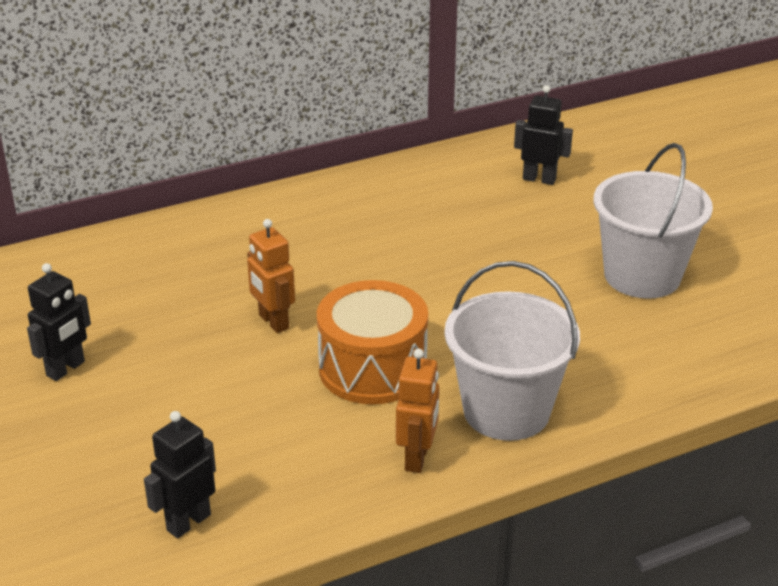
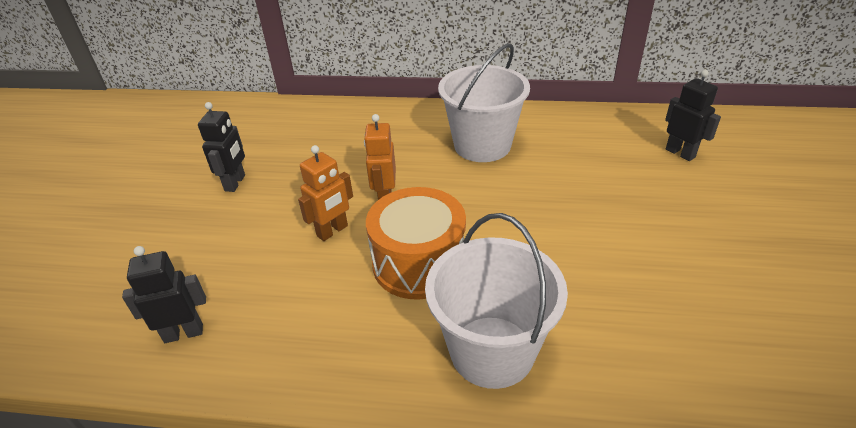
camera: 35 degrees right, 5 degrees up
black robot [27,263,91,381] -> black robot turned 60 degrees counterclockwise [198,102,245,192]
orange robot [396,349,439,473] -> orange robot moved to [298,145,353,241]
white bucket [593,143,713,299] -> white bucket moved to [438,43,530,162]

